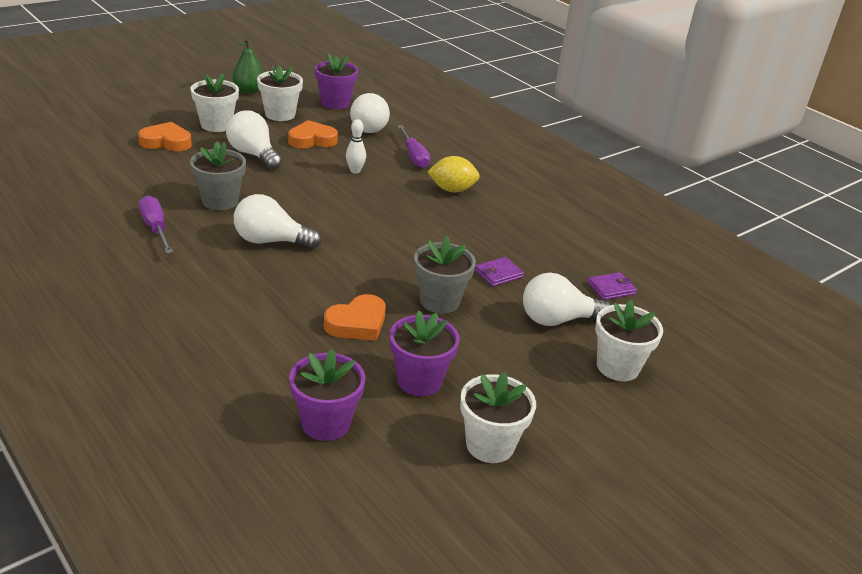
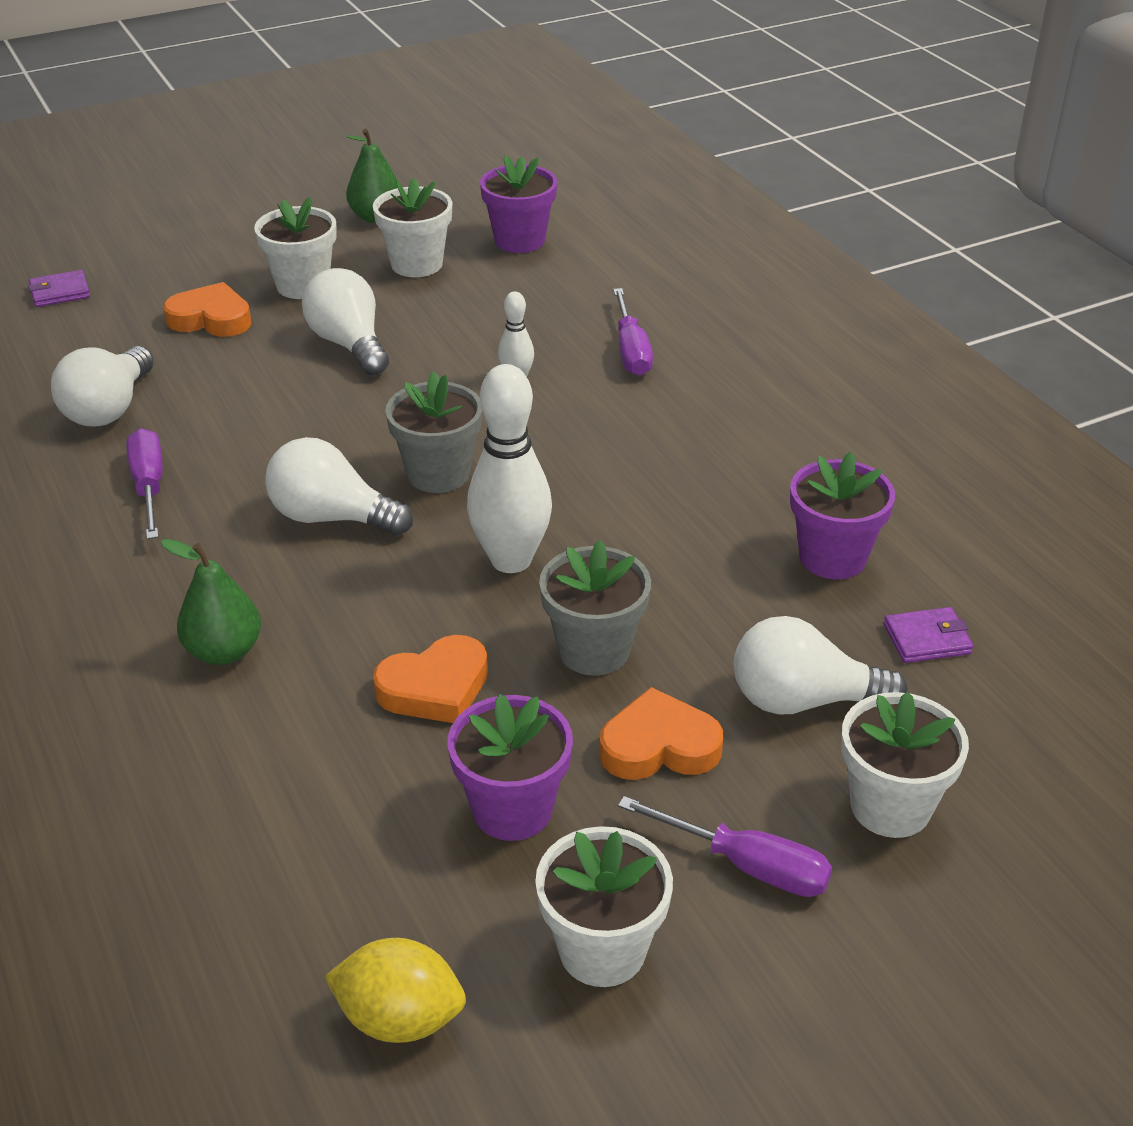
camera: 15 degrees right, 5 degrees up
grey flower pot [190,142,246,210] -> grey flower pot moved to [385,372,482,493]
orange heart [288,120,338,149] -> orange heart moved to [599,687,723,780]
purple flower pot [289,349,365,441] -> purple flower pot moved to [790,452,895,579]
white light bulb [350,93,390,133] -> white light bulb moved to [51,346,154,426]
yellow lemon [427,156,480,192] -> yellow lemon moved to [324,938,466,1043]
purple wallet [475,257,524,287] -> purple wallet moved to [28,270,90,307]
none -> green pear [161,539,261,665]
none -> white bowling pin [467,364,552,573]
none -> purple screwdriver [618,796,832,897]

